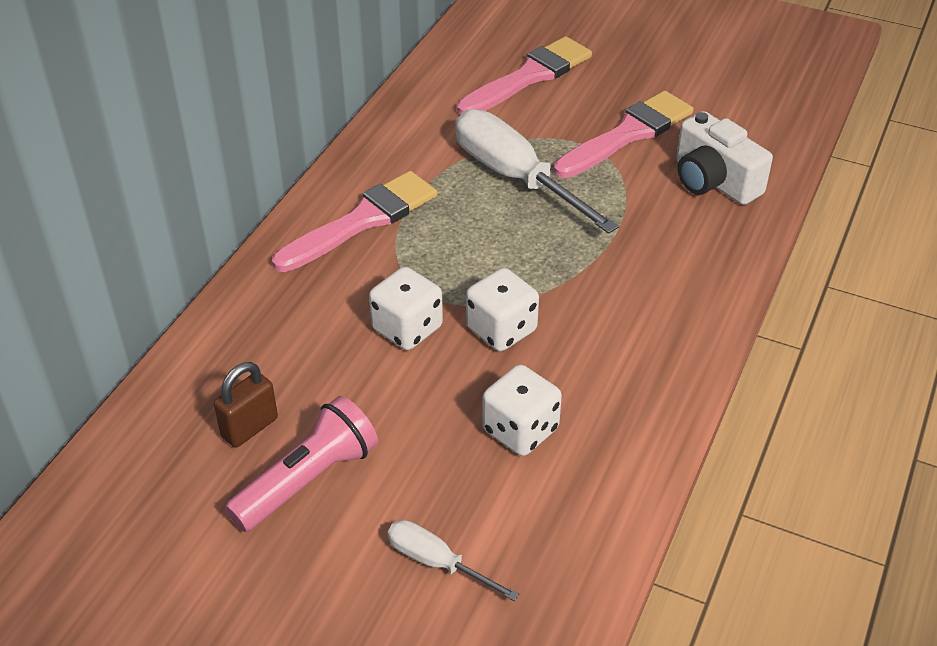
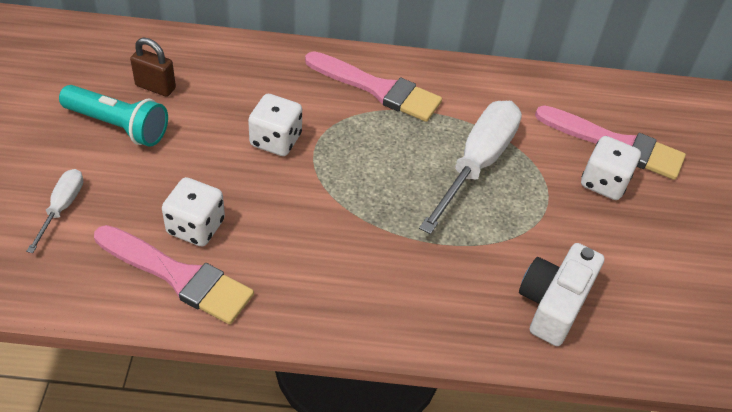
camera: 65 degrees right, 5 degrees up
pink flashlight [225,396,378,532] -> turquoise flashlight [59,85,168,147]
white dice [466,268,539,351] -> white dice moved to [581,136,641,200]
pink brush [554,91,693,178] -> pink brush moved to [94,225,254,324]

